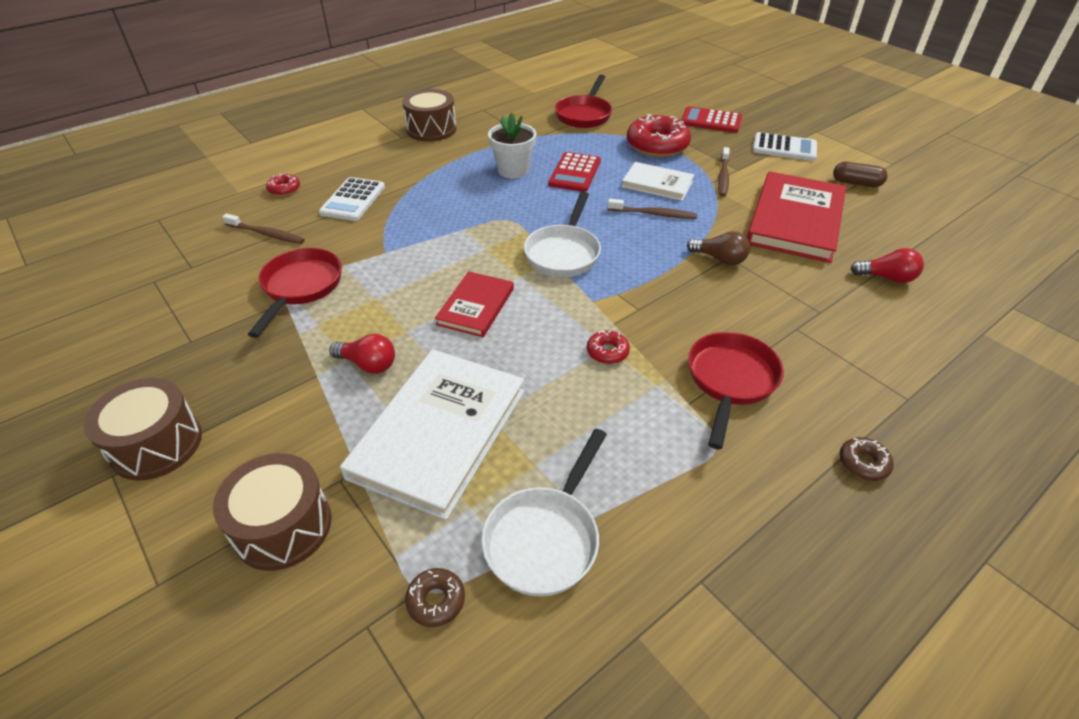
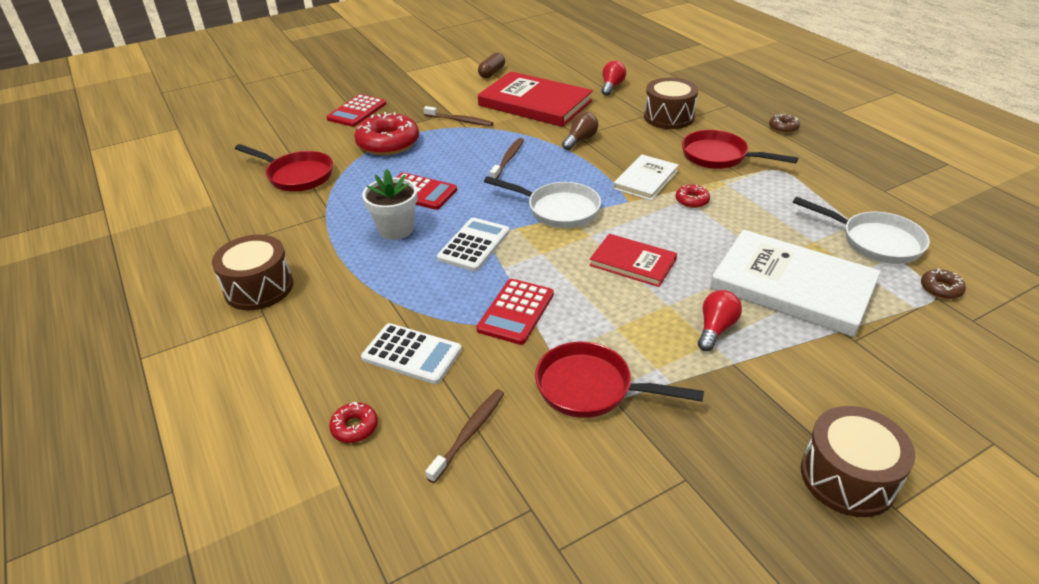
camera: 80 degrees left, 5 degrees down
brown drum [213,453,332,571] -> brown drum moved to [644,78,698,129]
white book [622,162,694,201] -> white book moved to [613,155,679,201]
white calculator [753,132,817,161] -> white calculator moved to [437,218,510,271]
none -> red calculator [476,279,554,345]

